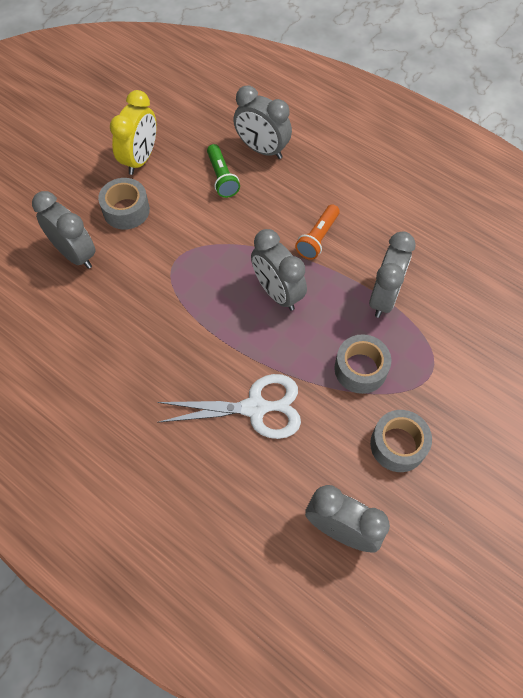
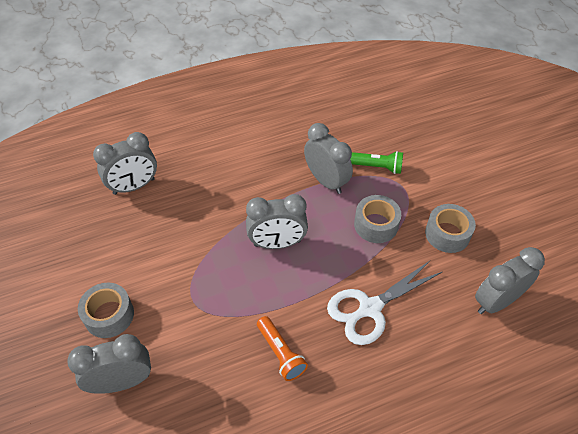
camera: 60 degrees left, 10 degrees down
yellow clock [110,90,157,175] -> none
white scissors [157,374,301,439] -> white scissors turned 150 degrees counterclockwise [327,260,442,345]
green flashlight [207,144,240,198] -> green flashlight moved to [350,151,403,174]
orange flashlight [295,204,340,260] -> orange flashlight moved to [257,316,308,381]

